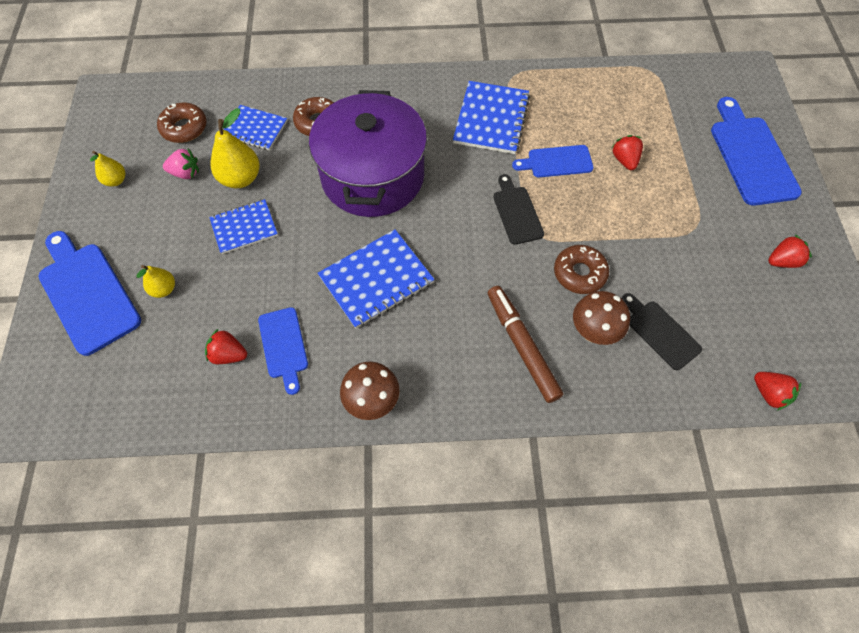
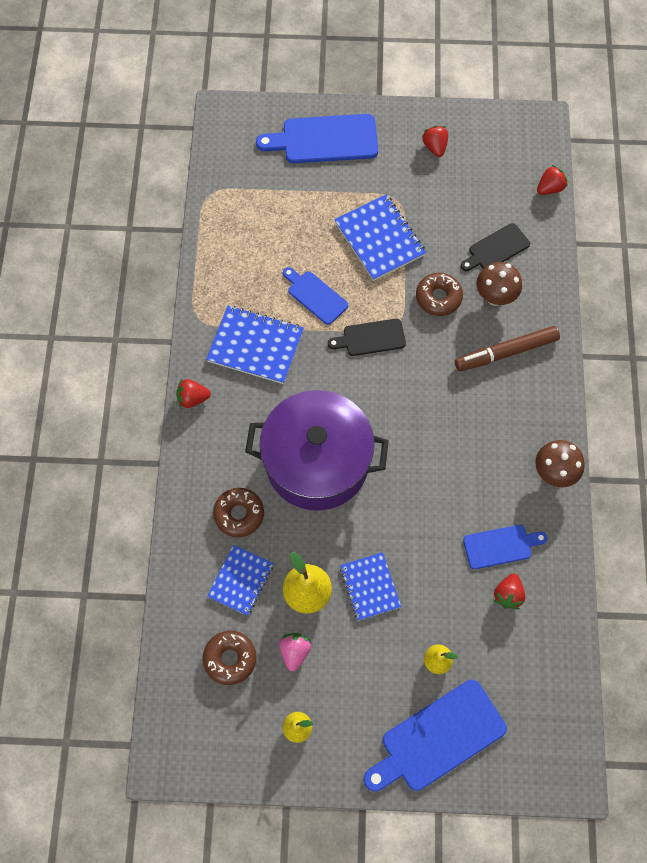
camera: 85 degrees left, 5 degrees up
blue notebook [318,230,434,329] -> blue notebook moved to [334,194,426,281]
blue cutting board [512,145,594,177] -> blue cutting board turned 135 degrees clockwise [283,267,348,325]
red strawberry [612,135,643,170] -> red strawberry moved to [176,379,211,408]

